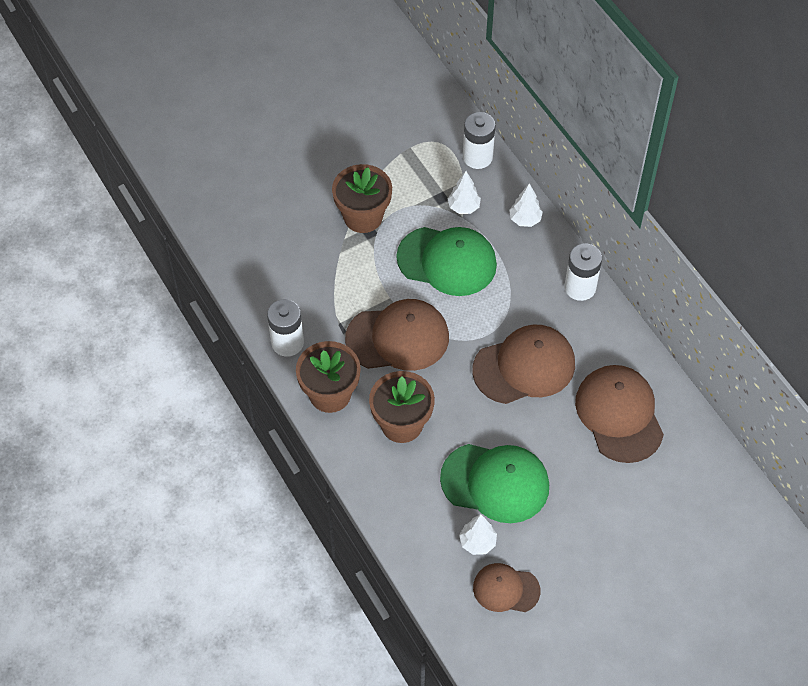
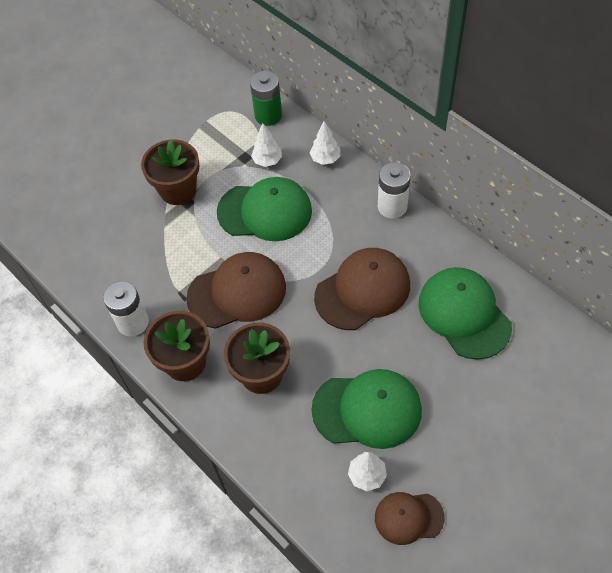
camera: 10 degrees left, 0 degrees up
white battery [463,112,496,169] -> green battery [250,71,282,126]
brown cap [575,365,664,463] -> green cap [418,267,512,360]

